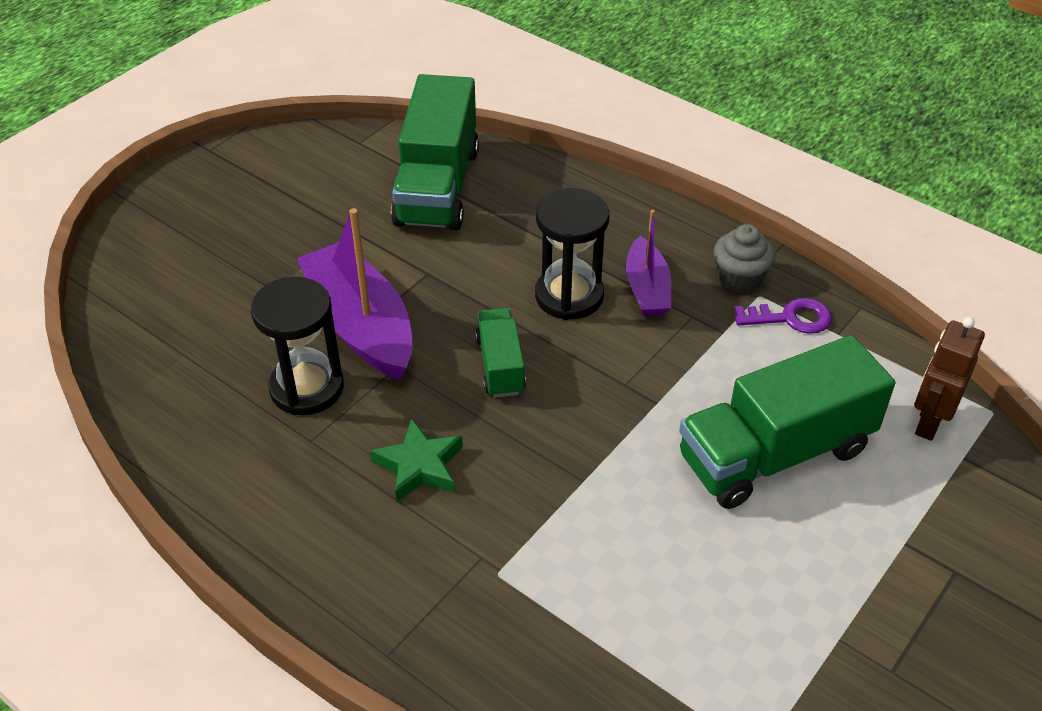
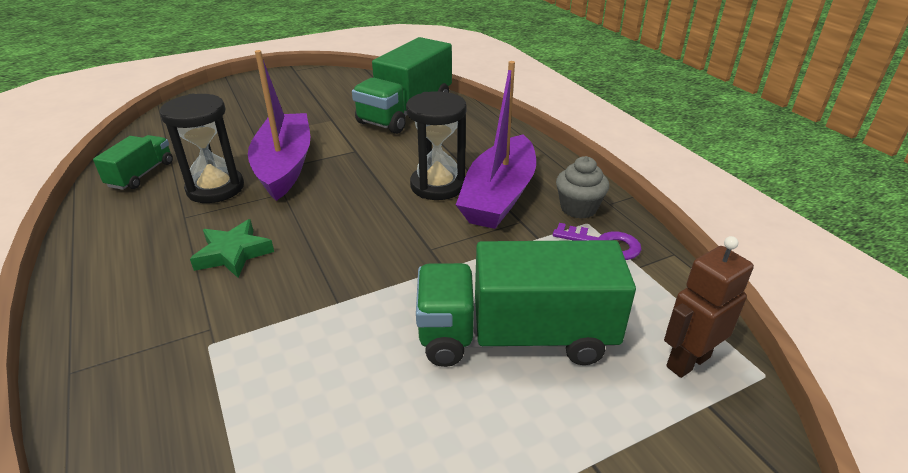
camera: 25 degrees right, 10 degrees down
green truck [475,308,526,398] -> green truck moved to [93,135,173,190]
purple boat [626,210,671,316] -> purple boat [456,61,536,229], size x1.74

